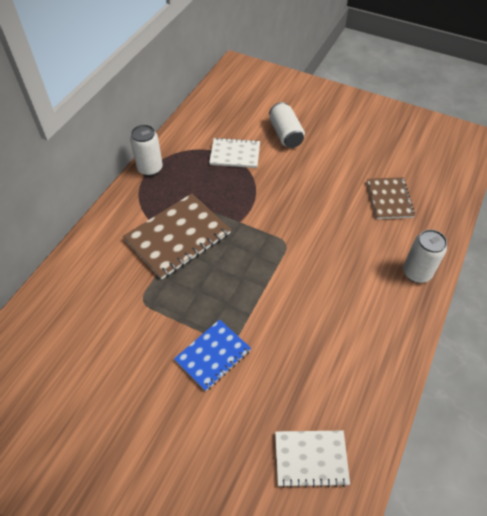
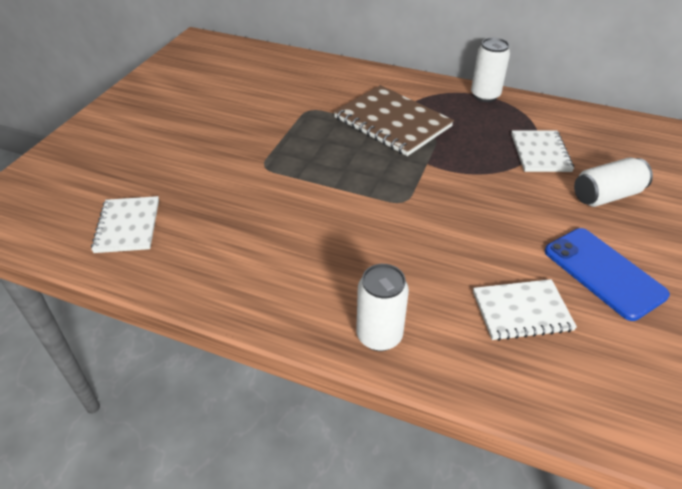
camera: 85 degrees right, 10 degrees down
blue notebook [174,319,251,391] -> none
brown notebook [367,177,415,219] -> white notebook [473,279,577,341]
none -> blue phone [545,228,670,321]

